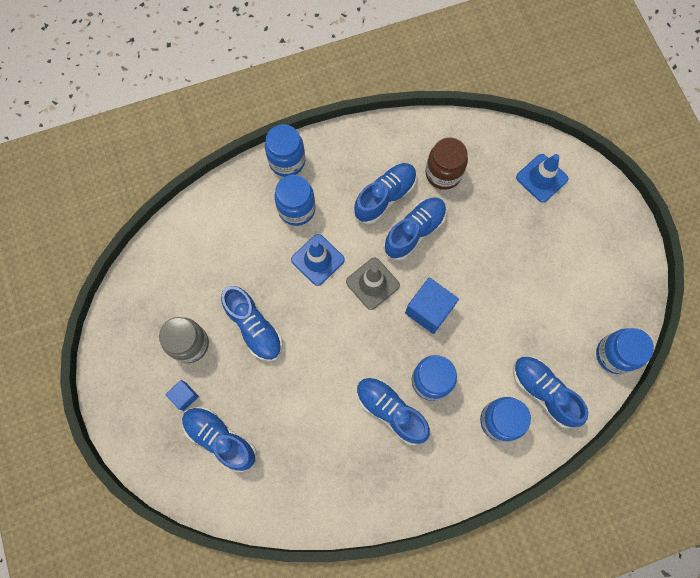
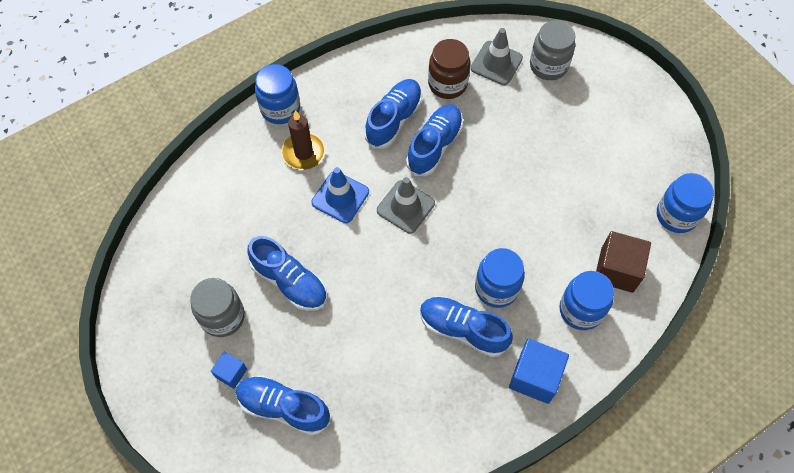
camera: 15 degrees left, 10 degrees down
blue jar [274,175,316,226] -> brown candle [282,110,325,170]
blue cube [405,278,459,334] -> blue cube moved to [509,339,569,404]
blue shoe [513,356,588,428] -> brown cube [596,231,651,293]
blue traffic cone [516,154,569,203] -> grey jar [530,20,575,80]
none -> grey traffic cone [471,28,523,85]

